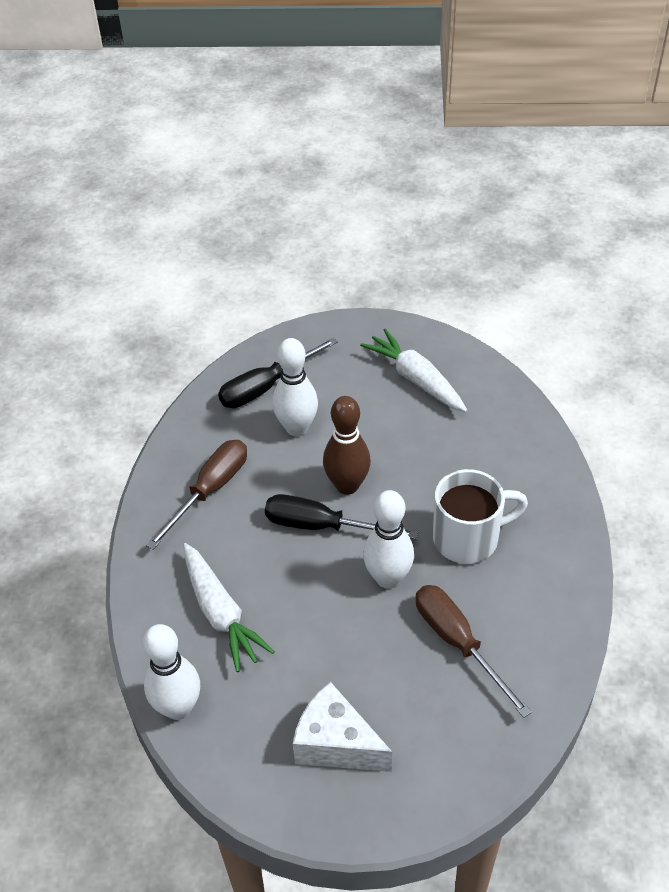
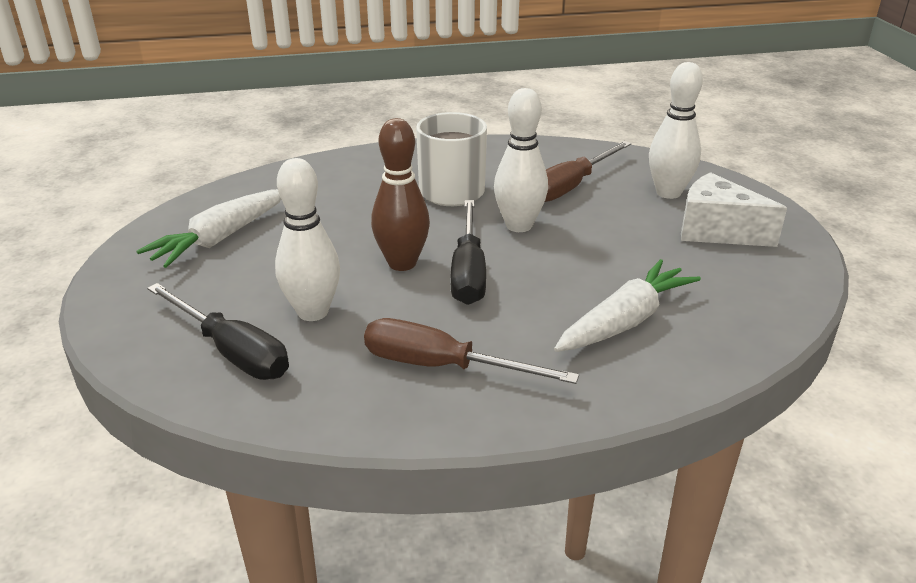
camera: 105 degrees left, 15 degrees down
white bowling pin [143,624,200,720] -> white bowling pin moved to [649,62,703,199]
white cheese [293,682,392,772] -> white cheese turned 105 degrees clockwise [681,172,787,247]

